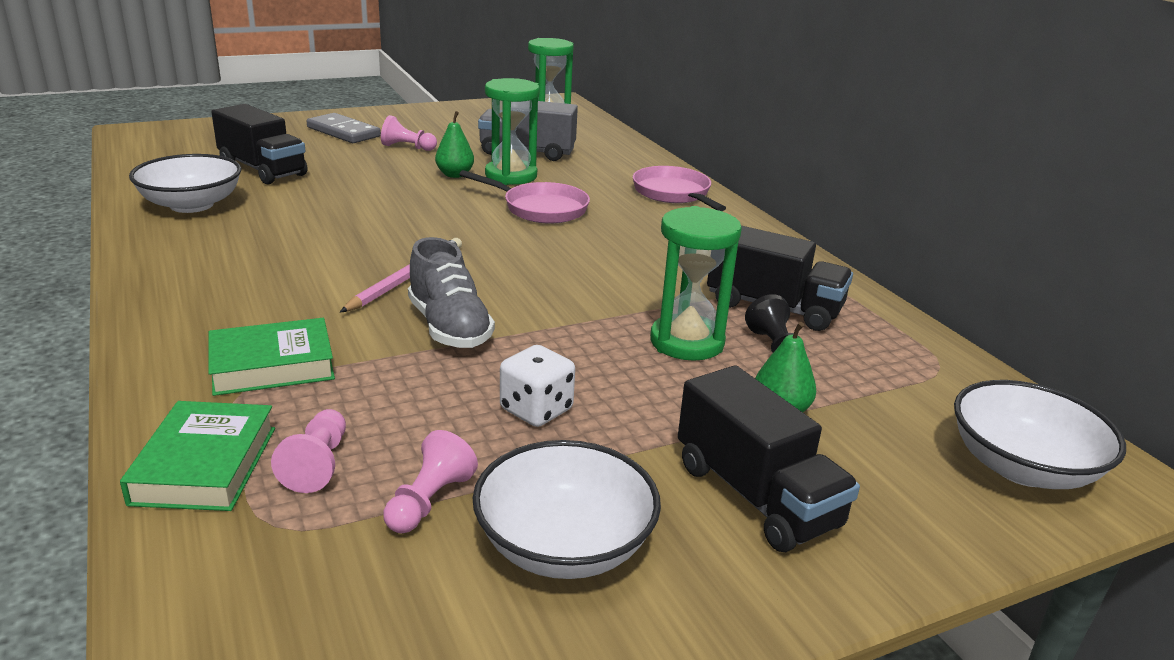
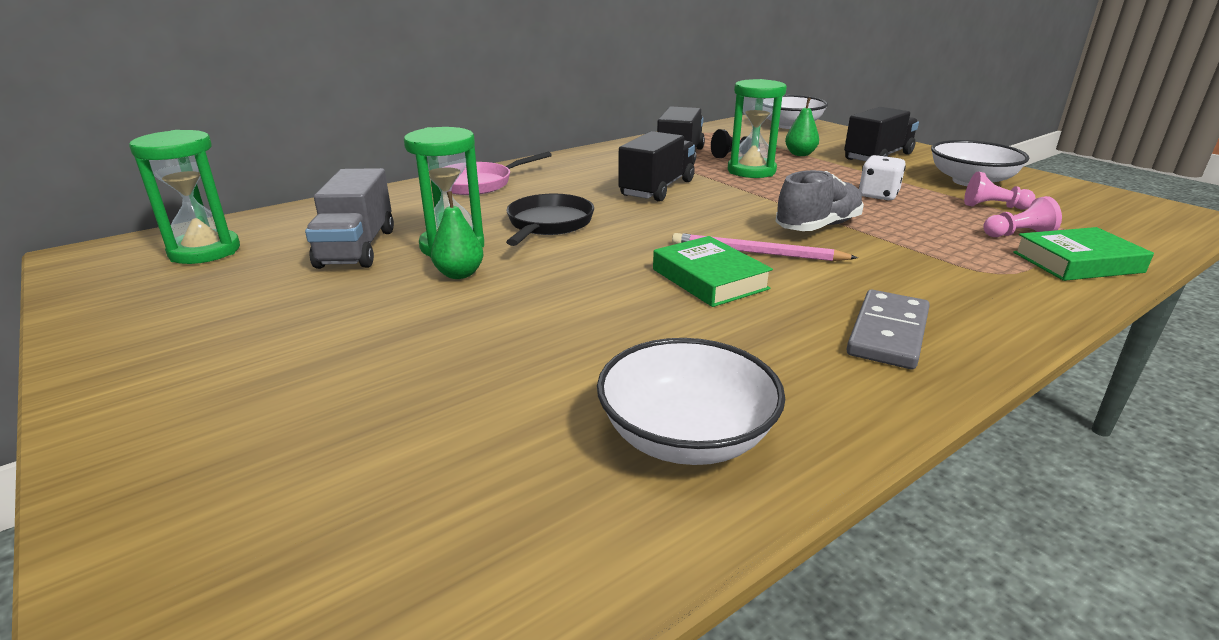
camera: 100 degrees left, 0 degrees up
green book [208,318,335,396] -> green book moved to [653,236,773,307]
black truck [211,104,308,185] -> black truck moved to [618,131,695,202]
grey domino [306,113,381,143] -> grey domino moved to [846,290,930,369]
pink pawn [381,115,437,151] -> none
pink pan [459,170,590,224] -> black pan [506,194,594,246]

